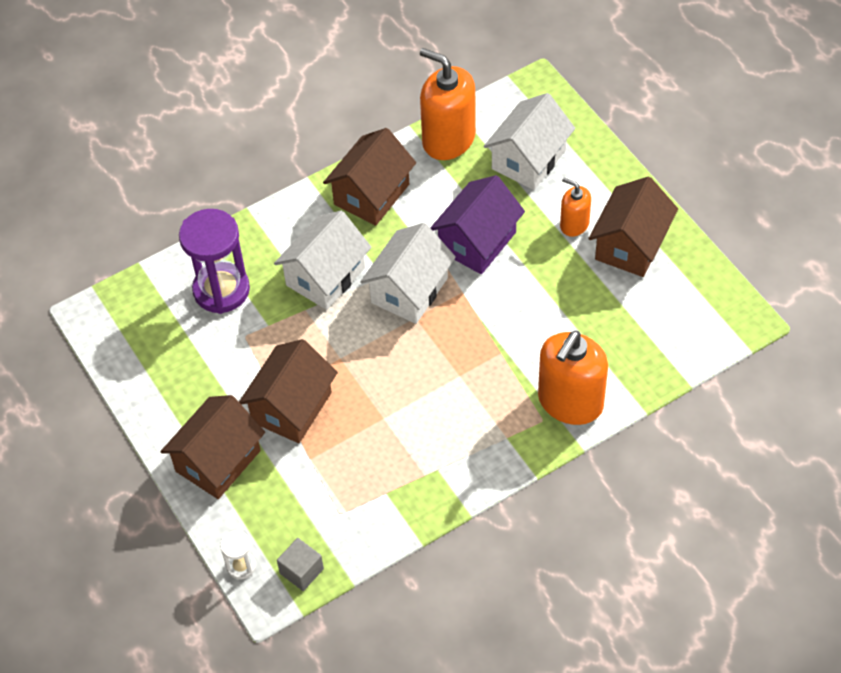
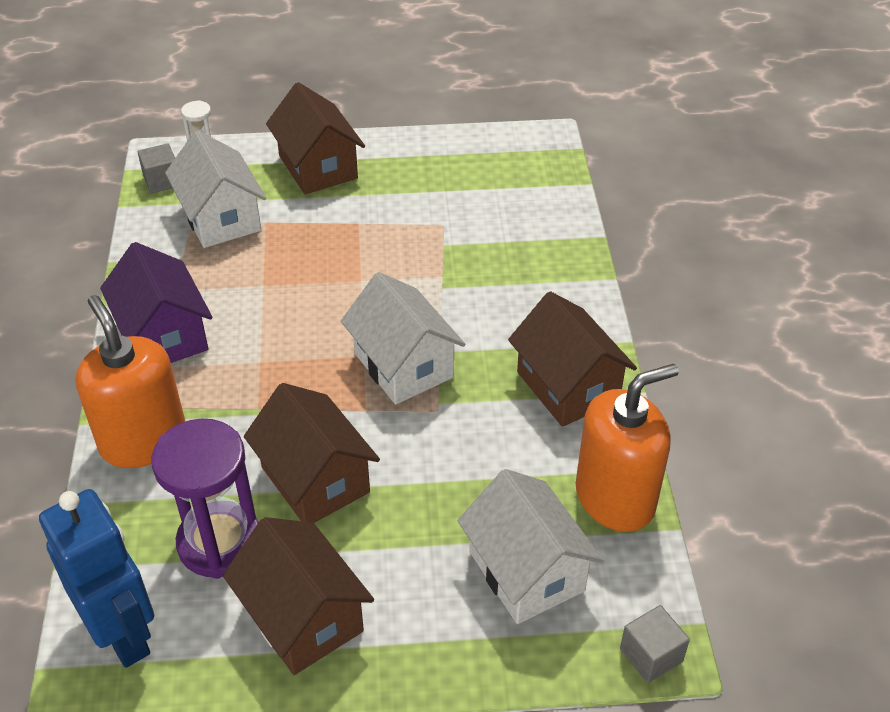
camera: 115 degrees right, 10 degrees down
purple hourglass [179,209,250,314] -> purple hourglass moved to [151,419,259,579]
brown house [239,339,338,443] -> brown house moved to [244,383,380,523]
white house [274,211,372,310] -> white house moved to [165,130,266,248]
purple house [430,175,525,274] -> purple house moved to [100,242,213,363]
orange soap dispenser [560,178,591,237] -> none
none -> blue robot [39,489,154,668]
none -> grey cube [620,605,690,683]

